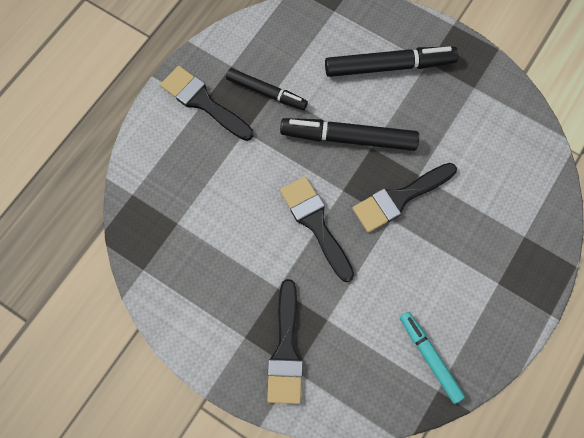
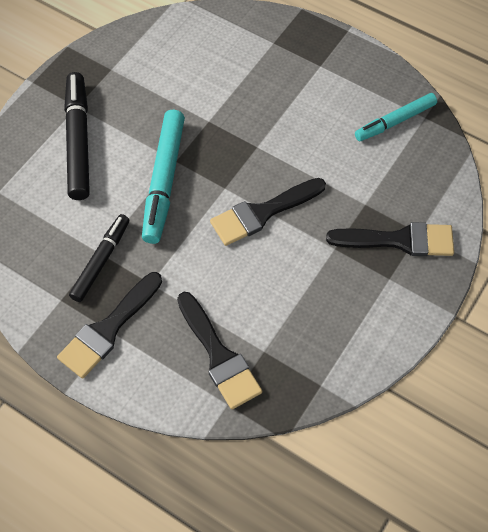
camera: 90 degrees left, 10 degrees down
black marker [280,118,419,151] -> turquoise marker [142,110,185,244]
black brush [352,163,457,233] -> black brush moved to [177,292,262,409]

